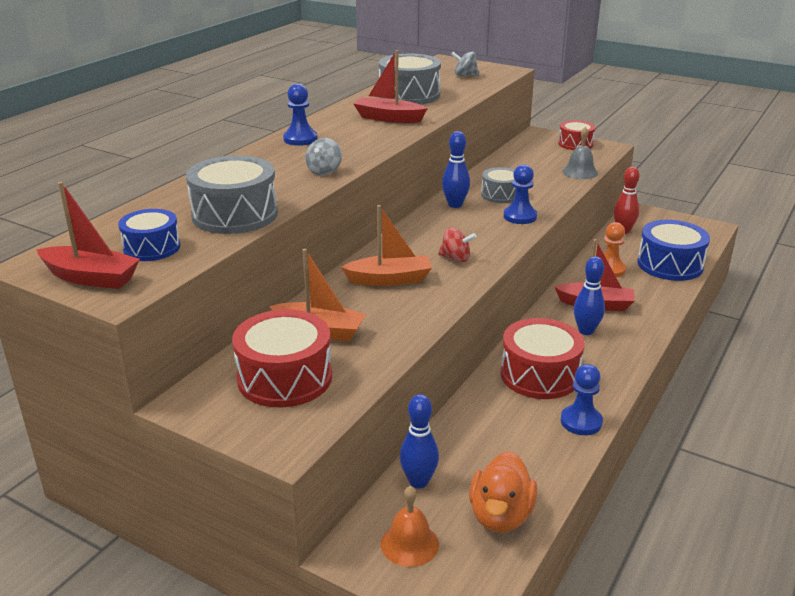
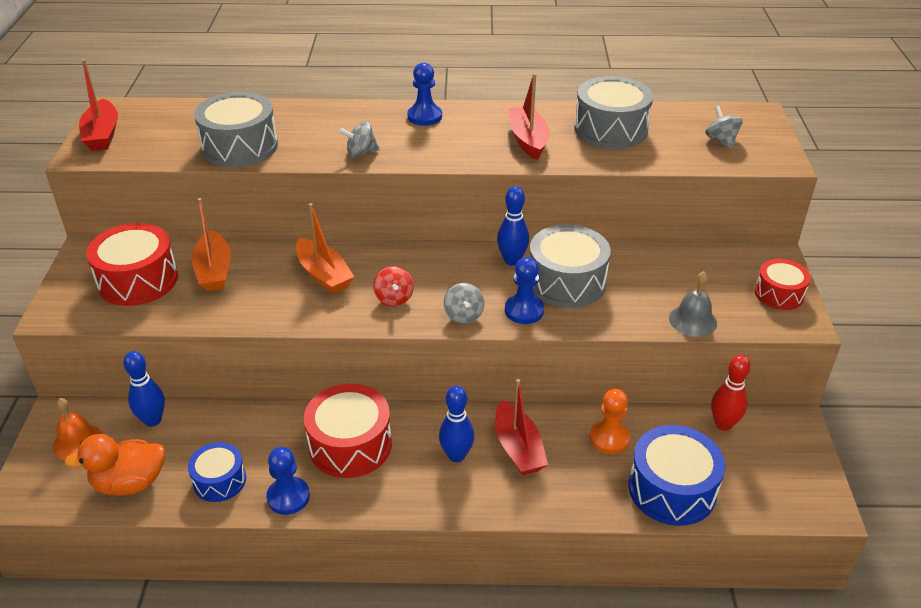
camera: 60 degrees right, 10 degrees up
blue drum [118,209,180,261] -> blue drum moved to [188,442,246,502]
grey drum [481,167,517,203] -> grey drum [530,225,611,308], size x1.65
none -> grey spinning top [444,283,484,324]

